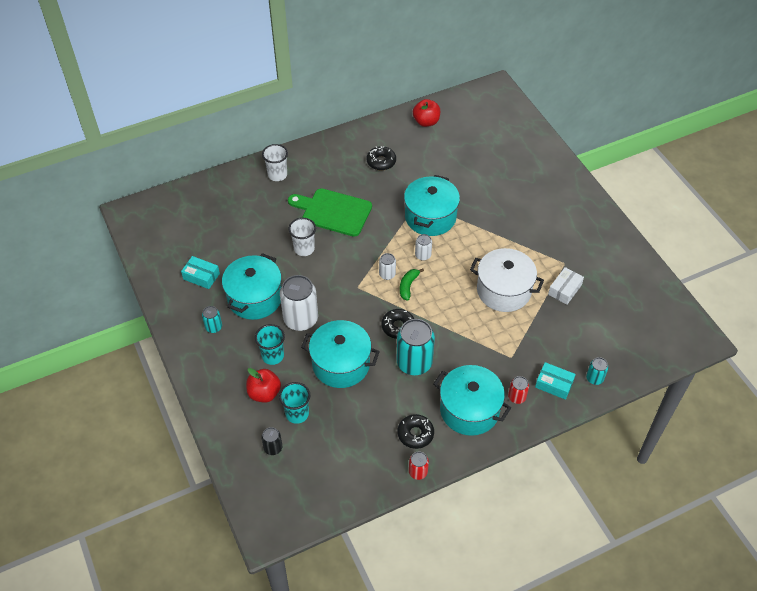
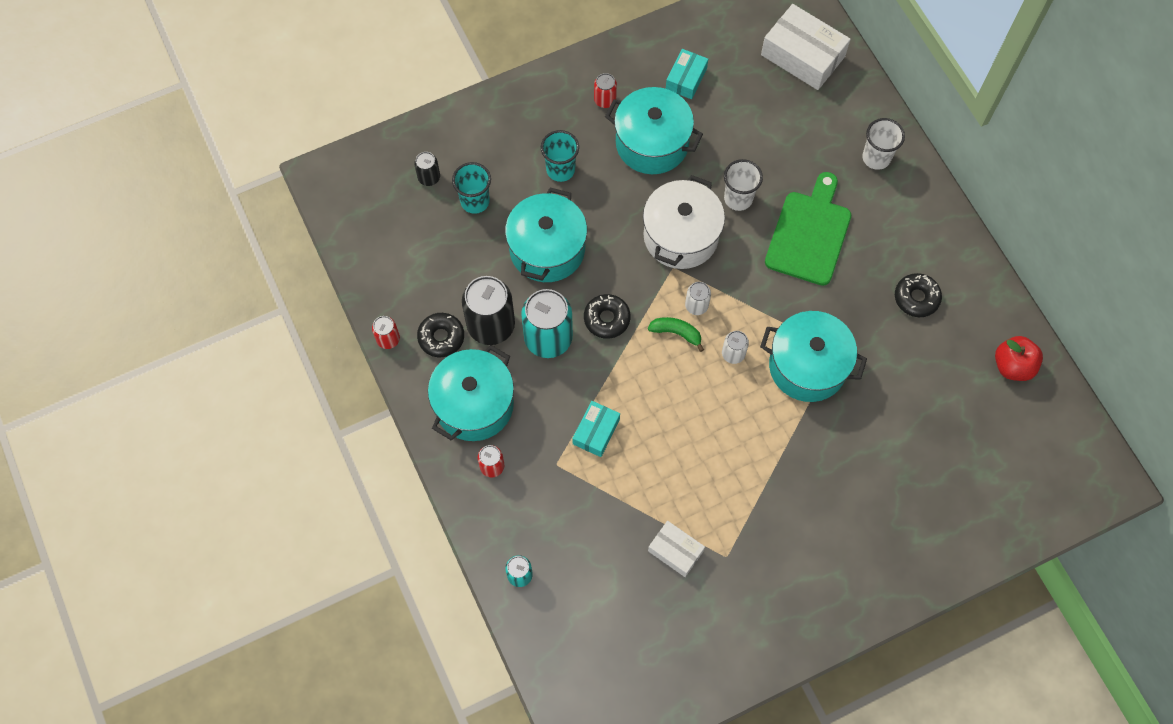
camera: 90 degrees right, 15 degrees up
turquoise can [202,306,222,333] -> red can [594,73,617,108]
red apple [246,368,281,403] -> none
white can [280,275,318,331] -> none
white pot [470,248,544,312] -> white pot moved to [643,175,725,269]
turquoise box [535,362,576,400] -> turquoise box moved to [572,401,620,457]
none -> black can [462,276,515,345]
none -> white box [761,4,851,90]

